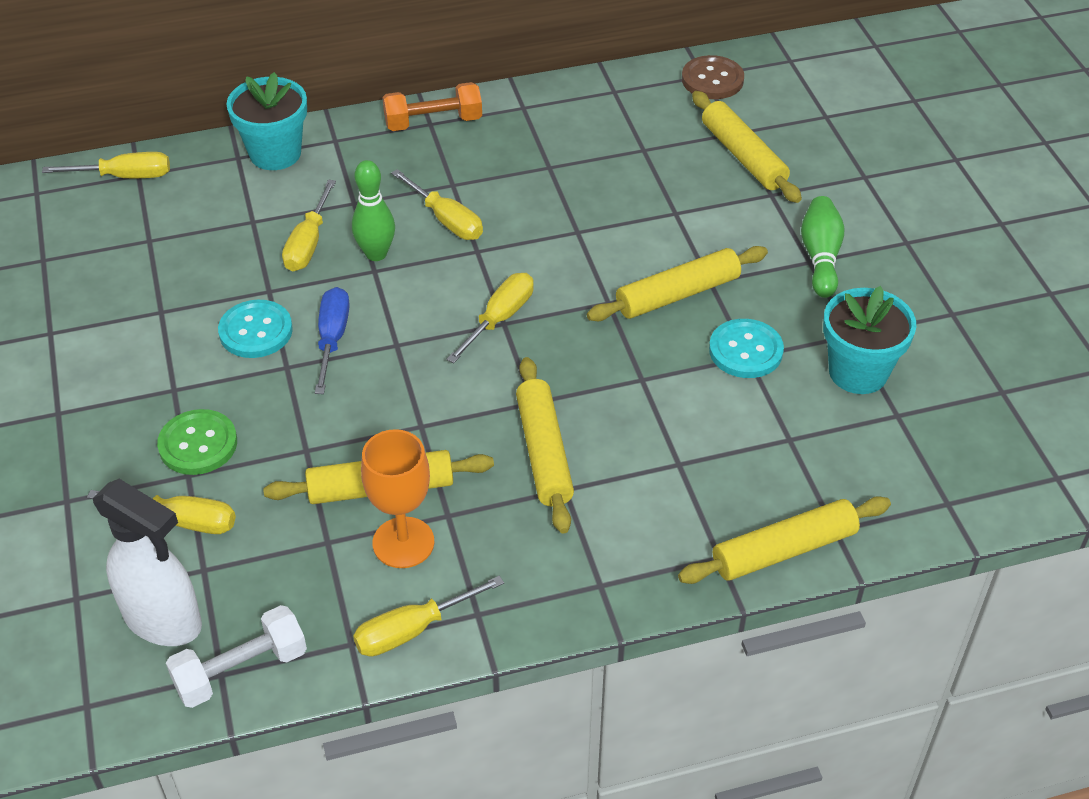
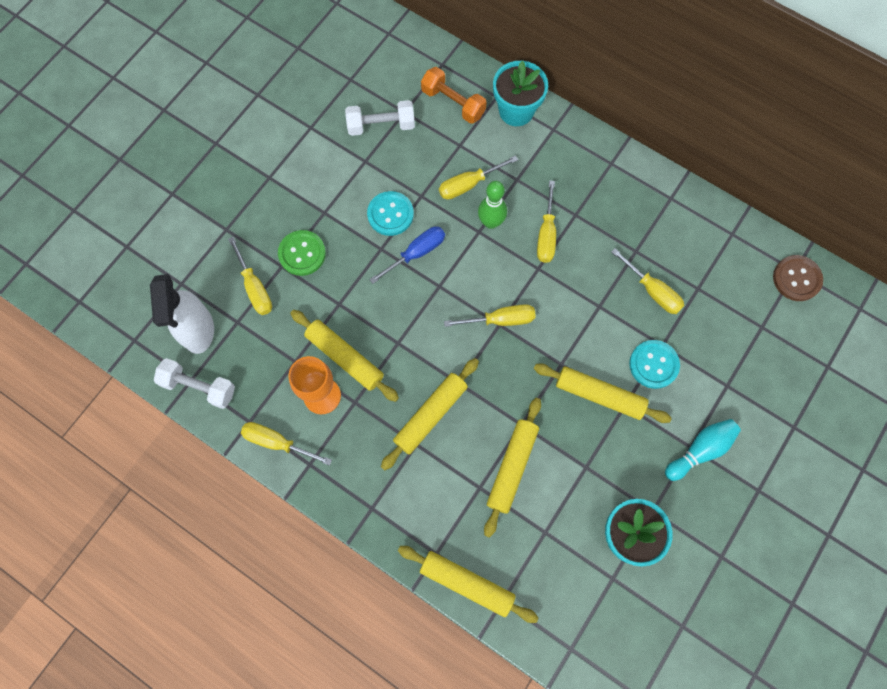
camera: 50 degrees right, 25 degrees up
yellow screwdriver [42,152,170,178] -> yellow screwdriver moved to [611,248,684,314]
orange dumbbell [382,82,482,131] -> orange dumbbell moved to [421,67,487,124]
yellow rolling pin [692,91,802,203] -> yellow rolling pin moved to [484,398,541,538]
turquoise button [709,319,784,378] -> turquoise button moved to [629,340,680,389]
green bowling pin [801,196,845,298] -> turquoise bowling pin [665,419,741,481]
none -> white dumbbell [345,100,415,136]

